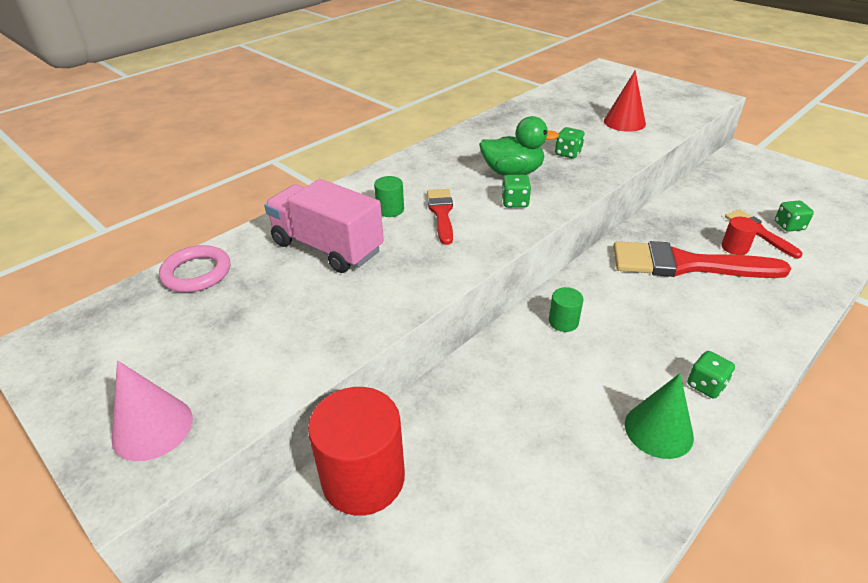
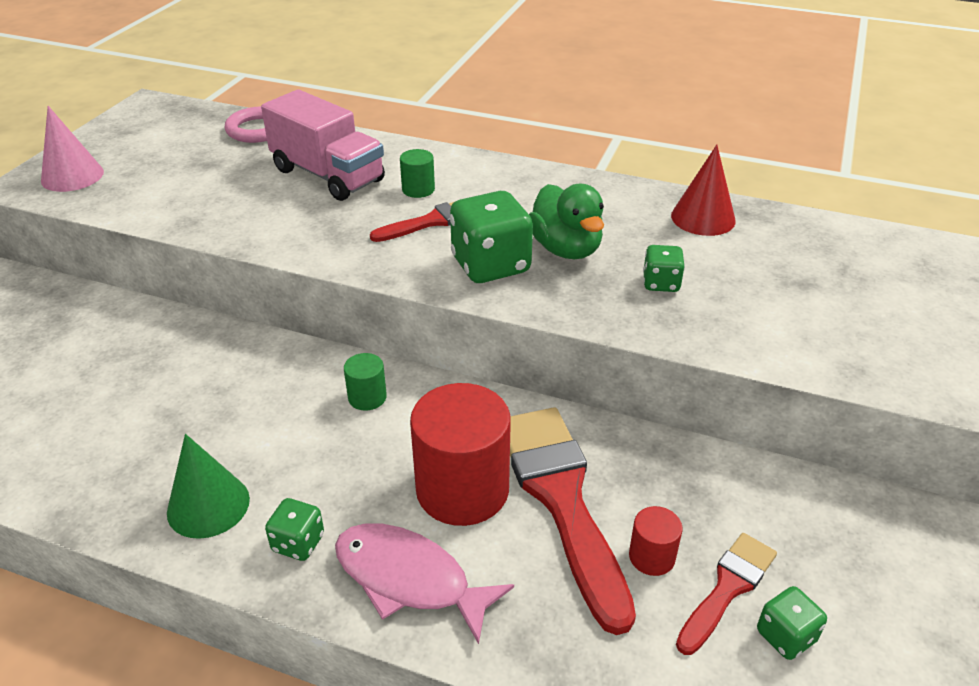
camera: 65 degrees right, 0 degrees up
pink truck [264,179,384,273] -> pink truck turned 120 degrees clockwise [261,89,385,201]
red cylinder [308,387,405,516] -> red cylinder moved to [410,383,511,526]
green dice [502,175,531,208] -> green dice [450,191,533,283], size x1.89
red cone [604,70,646,132] -> red cone moved to [671,145,736,236]
none -> pink fish [335,523,514,644]

